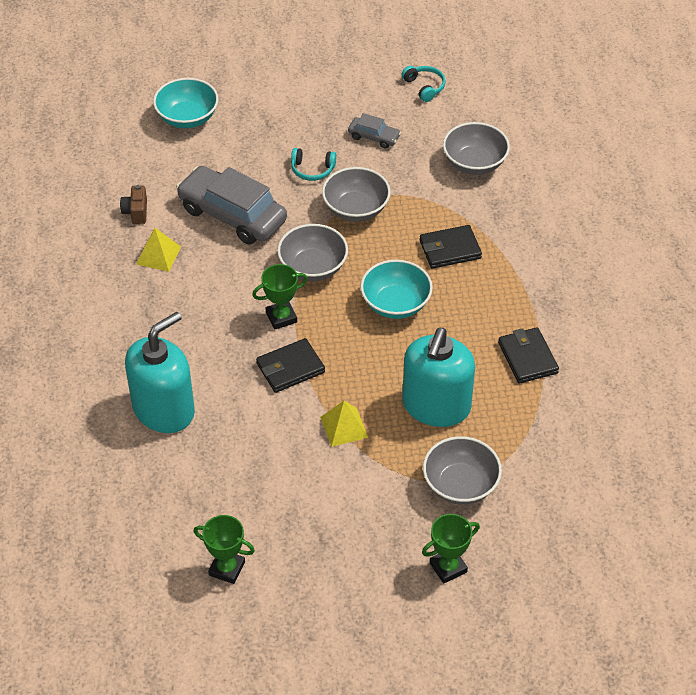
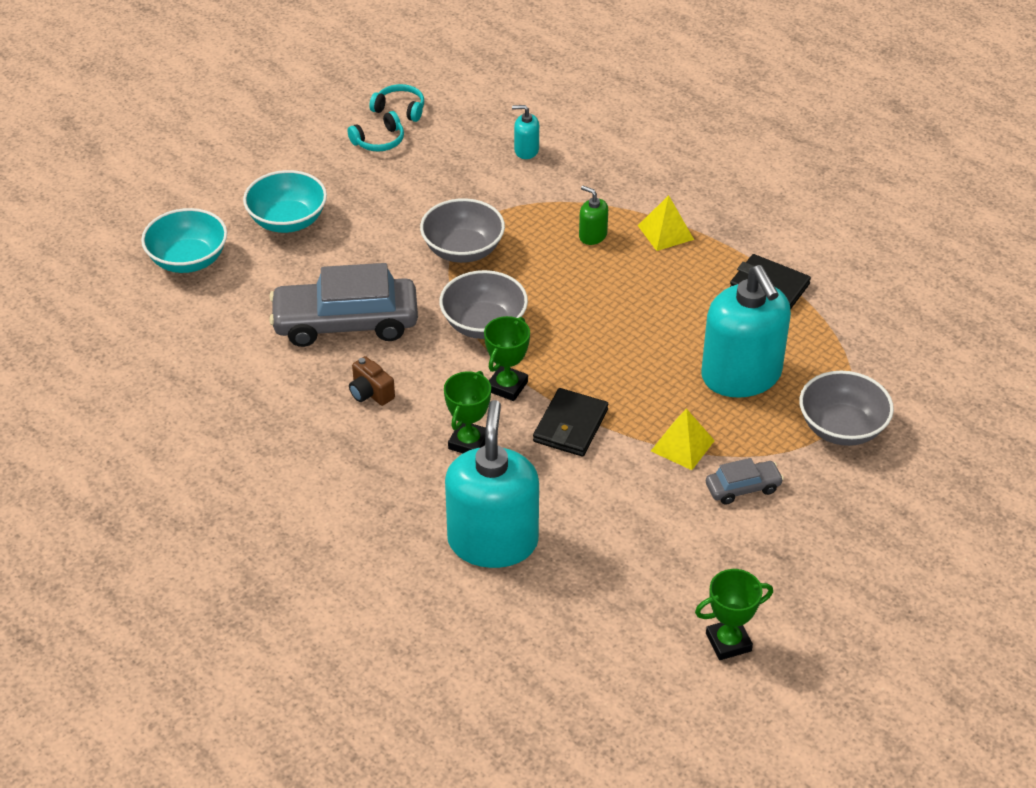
camera: 40 degrees left, 5 degrees down
brown camera [120,185,147,224] -> brown camera moved to [349,356,395,406]
yellow pyramid [136,228,181,272] -> yellow pyramid moved to [638,195,694,251]
turquoise headphones [291,148,336,181] -> turquoise headphones moved to [347,111,404,152]
grey car [348,113,401,149] -> grey car moved to [706,458,784,505]
turquoise bowl [360,260,433,319] -> turquoise bowl moved to [243,170,327,233]
black wallet [420,225,482,269] -> green soap dispenser [579,186,608,245]
green trophy [422,514,480,584] -> green trophy moved to [444,371,491,453]
grey bowl [443,122,510,175] -> turquoise soap dispenser [512,105,539,159]

